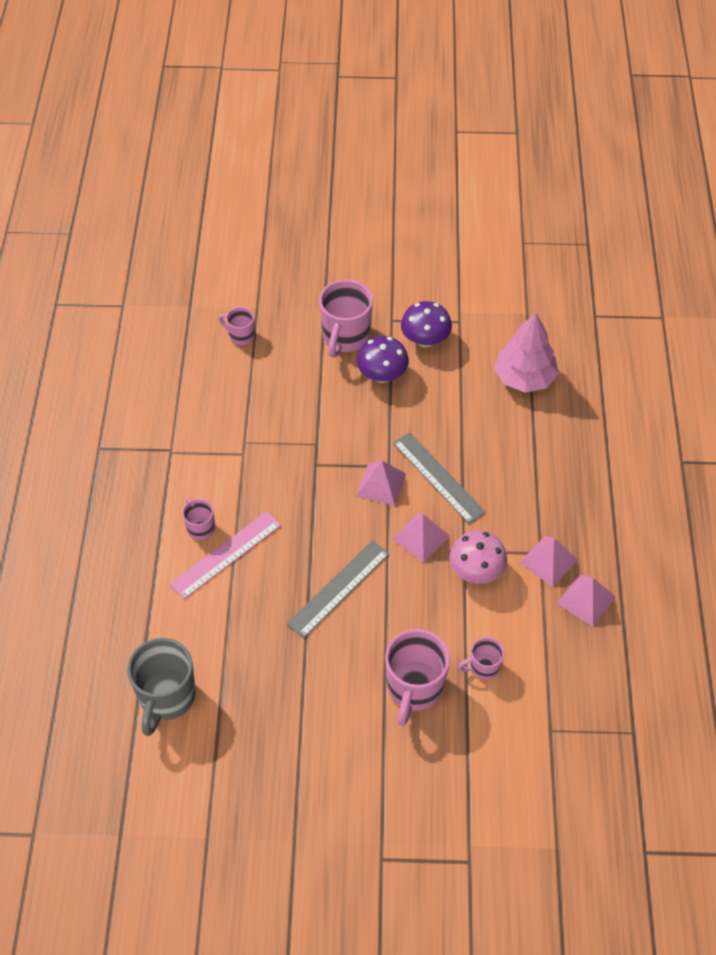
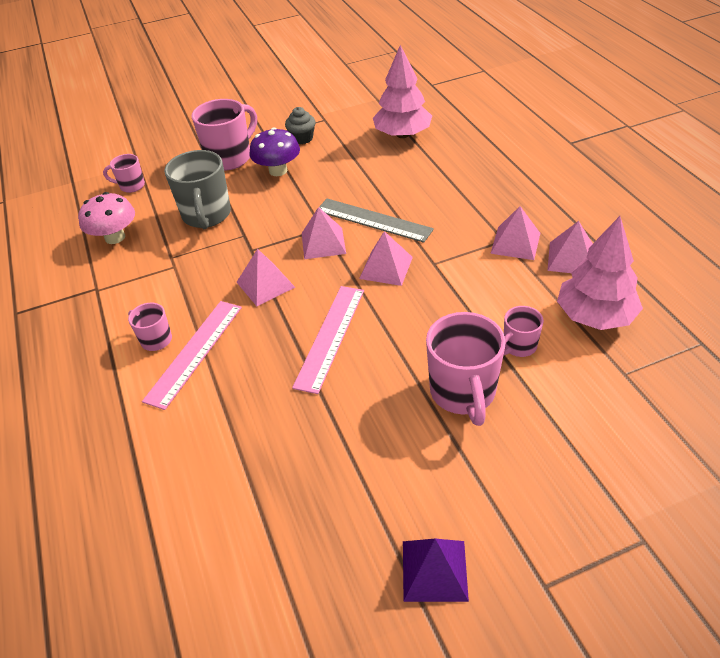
camera: 20 degrees left, 10 degrees down
grey mug [127,638,196,736] -> grey mug moved to [164,150,231,229]
grey ruler [287,540,389,638] -> pink ruler [292,286,364,394]
pink mug [319,280,373,358] -> pink mug turned 135 degrees counterclockwise [192,99,257,170]
purple mushroom [401,301,452,348] -> grey cupcake [285,107,316,144]
pink mushroom [450,530,507,584] -> pink mushroom moved to [78,192,135,244]
none -> pink pyramid [237,249,296,306]
none -> purple pyramid [403,539,469,602]
none -> pink tree [557,216,643,330]

